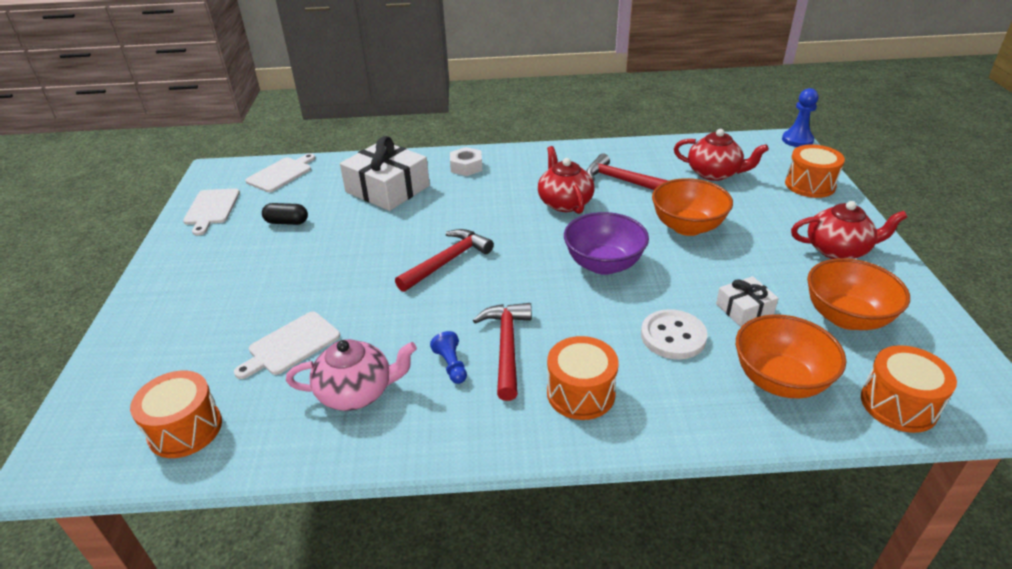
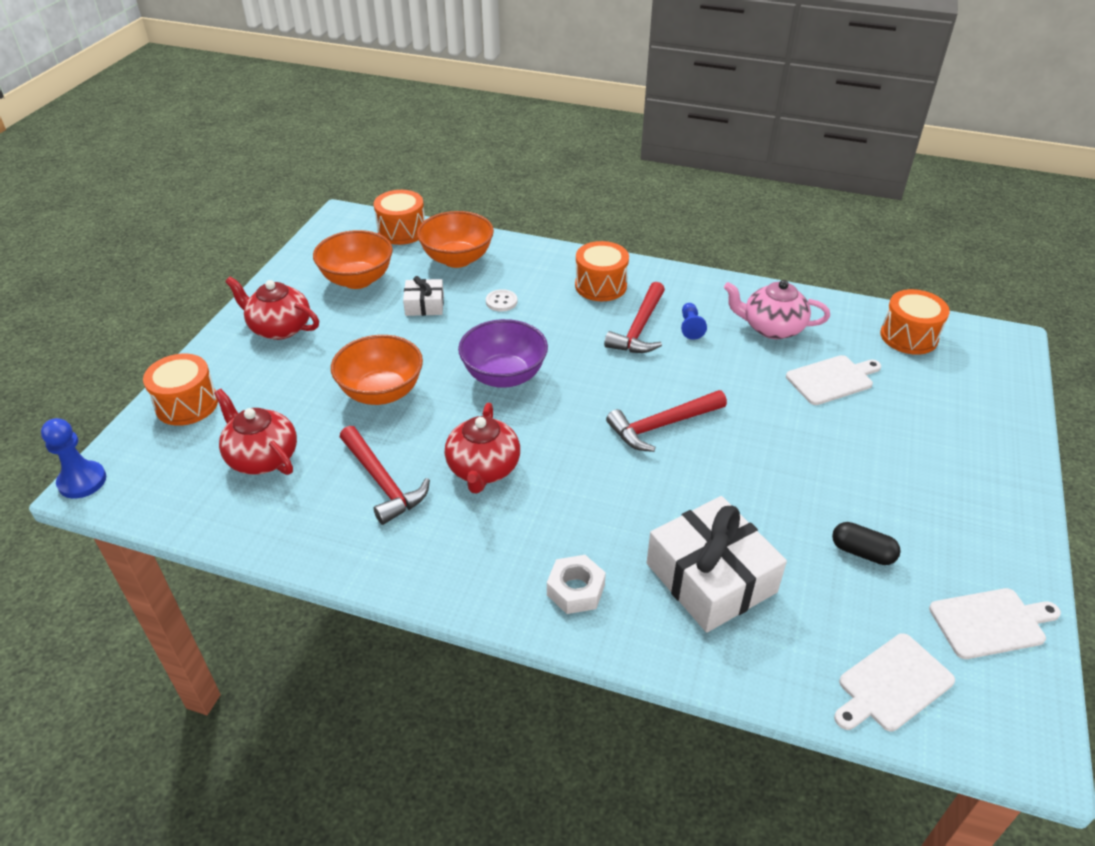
camera: 160 degrees left, 5 degrees up
white cutting board [183,188,240,236] -> white cutting board turned 60 degrees clockwise [929,588,1061,659]
white button [641,309,708,359] -> white button [486,289,517,312], size x0.58

